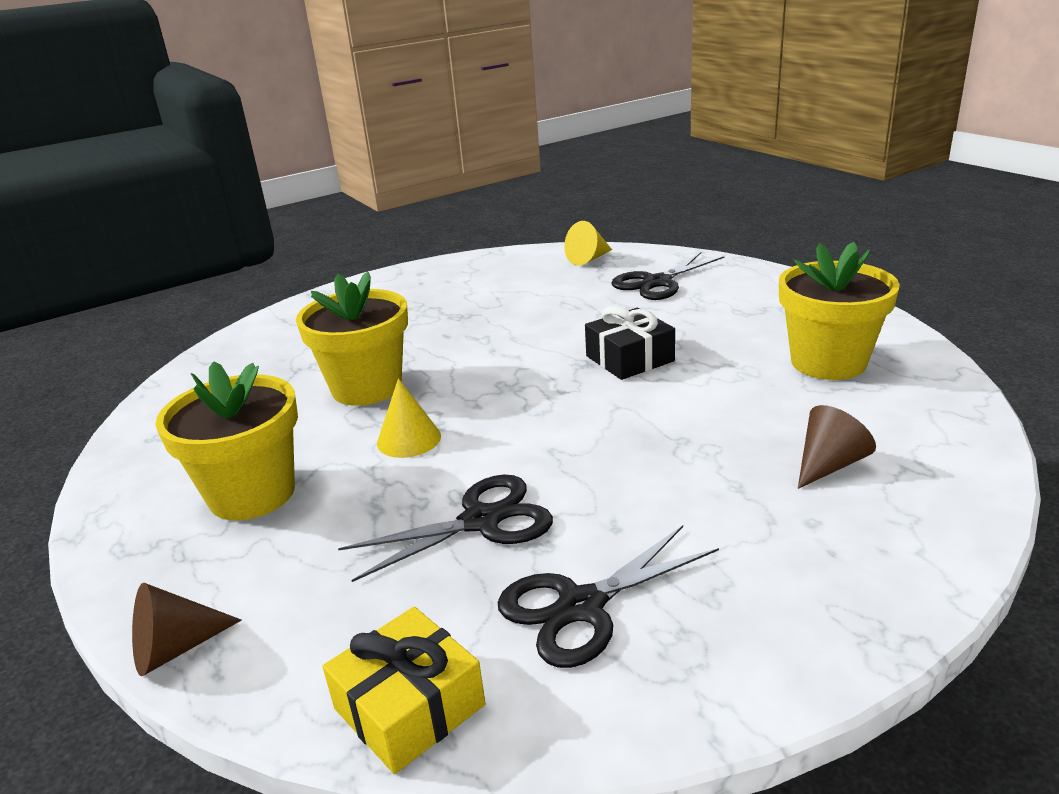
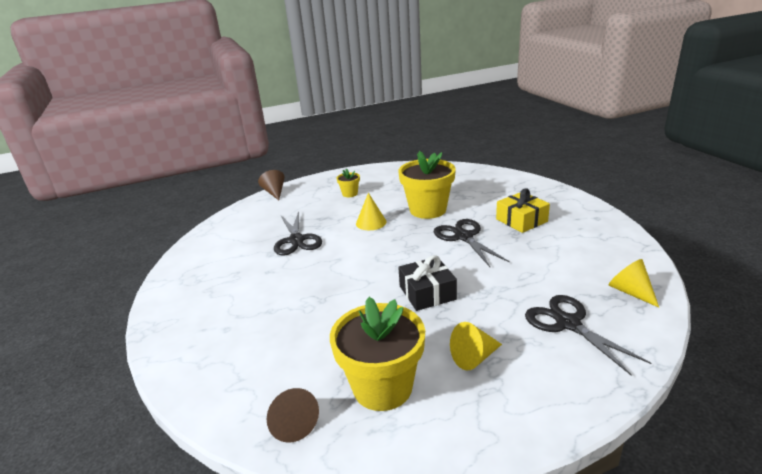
camera: 100 degrees right, 0 degrees up
yellow flower pot [155,361,298,521] -> yellow flower pot [337,168,360,197], size x0.46
yellow gift [323,607,485,774] -> yellow gift moved to [496,188,550,233]
black scissors [498,525,719,668] -> black scissors moved to [433,219,510,267]
brown cone [798,405,876,489] -> brown cone moved to [267,388,319,443]
none -> yellow cone [450,322,502,370]

